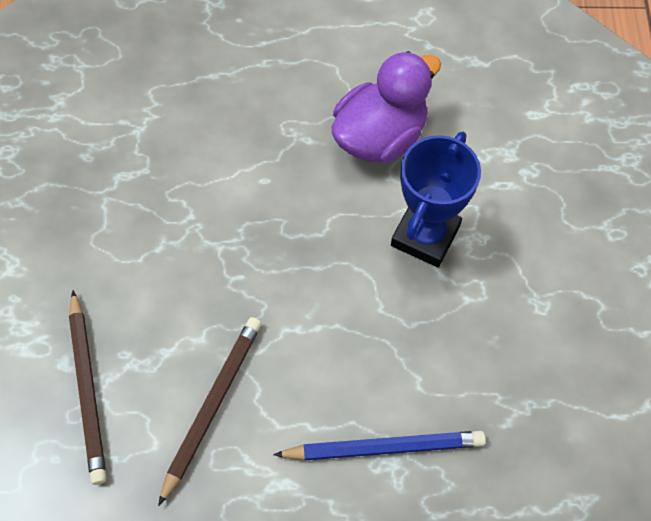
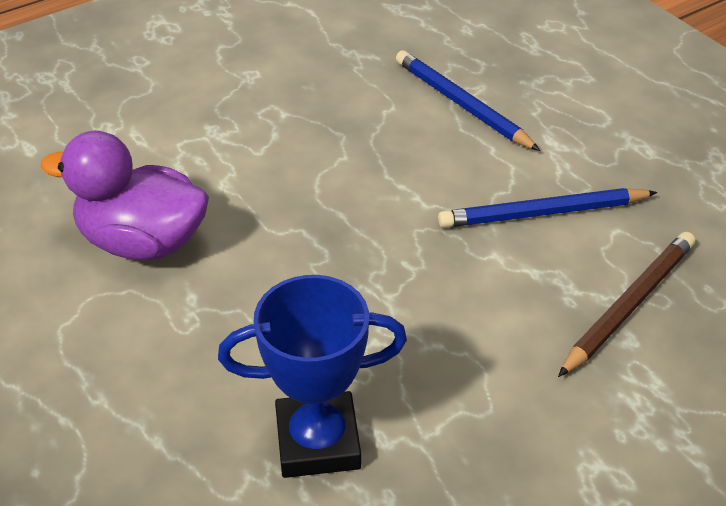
camera: 125 degrees left, 20 degrees down
brown pencil [158,317,262,506] -> blue pencil [438,188,657,228]
blue trophy [391,132,481,267] -> blue trophy moved to [218,275,407,478]

